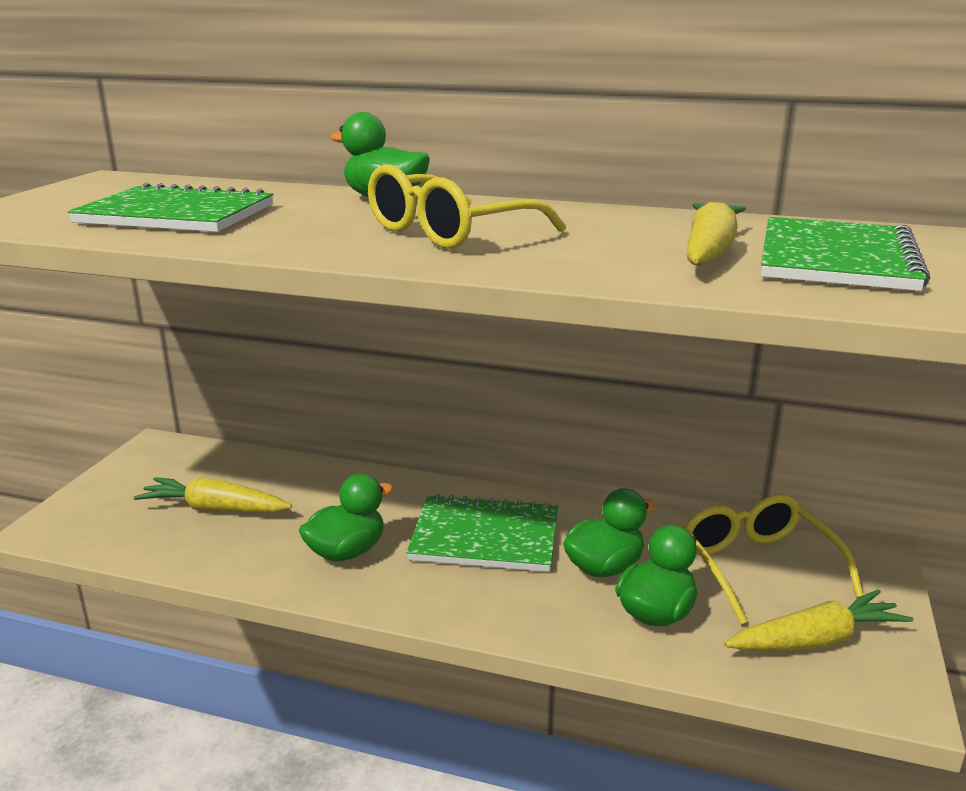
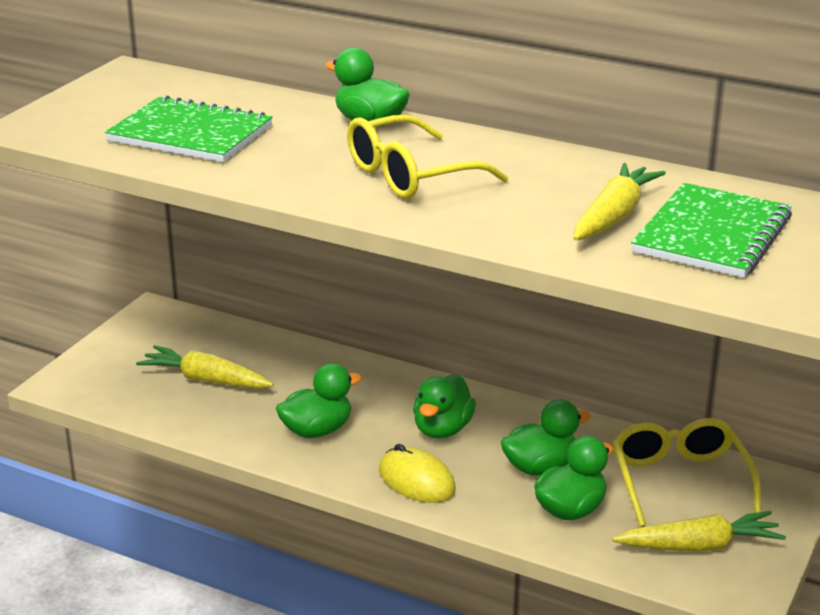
camera: 10 degrees right, 5 degrees up
green notebook [406,494,558,572] -> green duck [413,374,476,439]
none -> yellow mouse [379,444,456,503]

